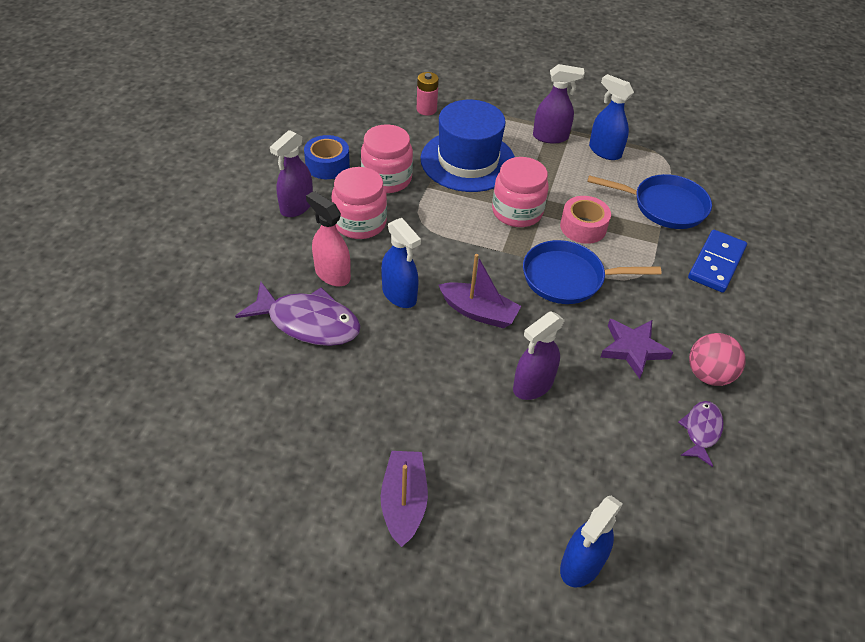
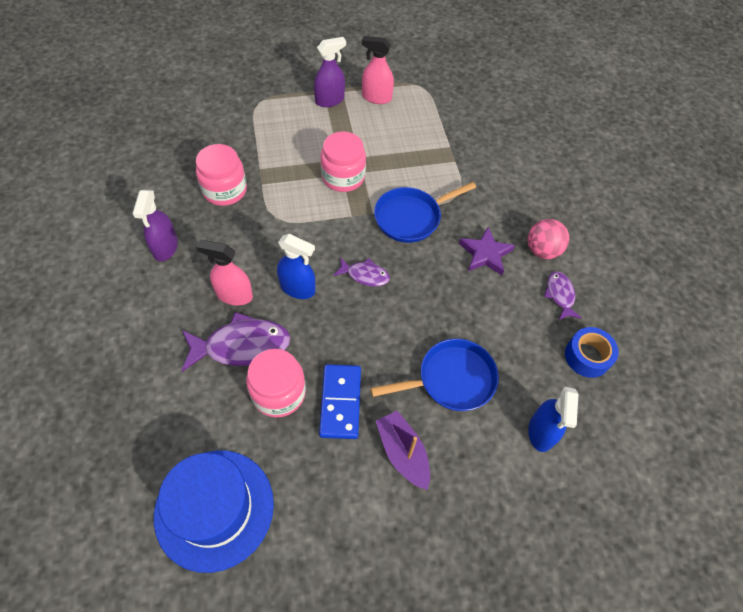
camera: 30 degrees left, 10 degrees up
blue tape [304,135,350,179] -> blue tape moved to [565,327,619,378]
pink jar [331,167,387,239] -> pink jar moved to [246,349,306,417]
pink battery [417,72,439,115] -> none
blue hat [421,100,515,192] -> blue hat moved to [154,450,274,573]
purple boat [438,254,521,328] -> purple fish [333,257,390,286]
purple spray bottle [513,311,565,400] -> none
pink tape [560,196,611,244] -> none
blue pan [587,174,712,229] -> blue pan moved to [371,339,499,411]
blue spray bottle [589,74,634,160] -> pink spray bottle [362,36,394,104]
blue domino [688,230,747,293] -> blue domino moved to [319,364,361,439]

